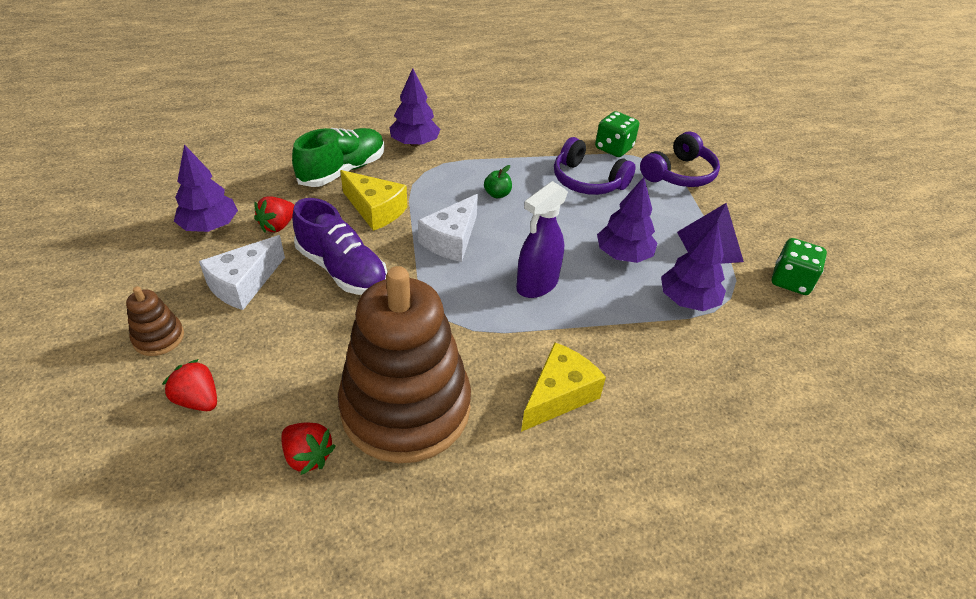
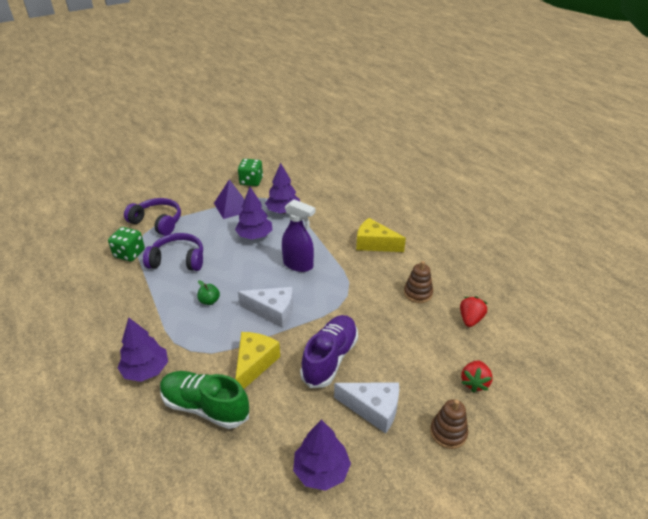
camera: 105 degrees left, 5 degrees down
red strawberry [254,196,294,232] -> none
brown stacking toy [338,266,471,463] -> brown stacking toy [404,261,433,303], size x0.40
purple headphones [554,137,636,195] -> purple headphones turned 105 degrees counterclockwise [143,233,203,271]

